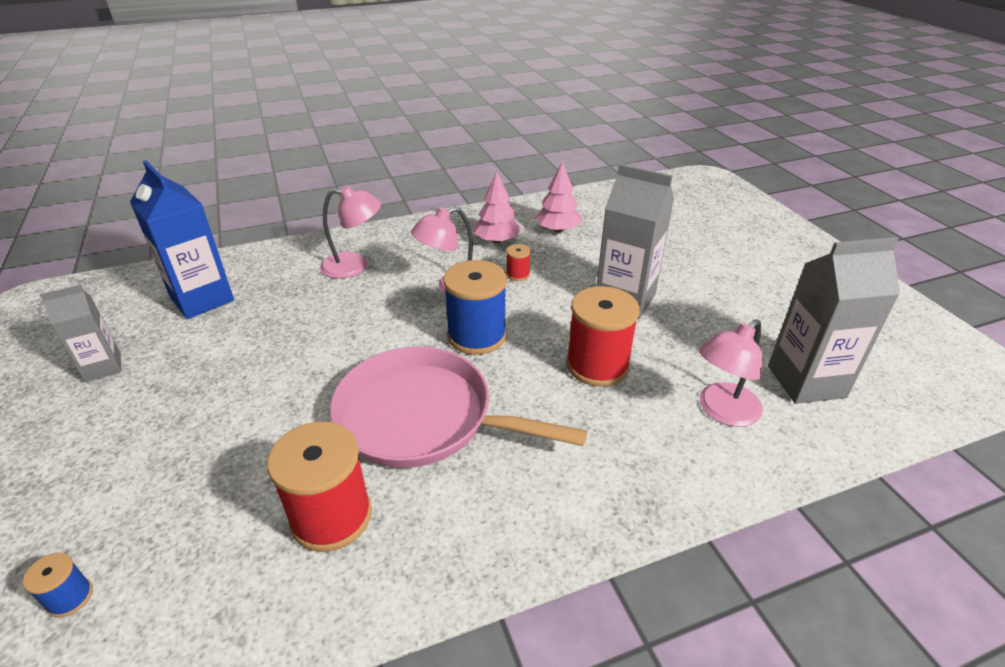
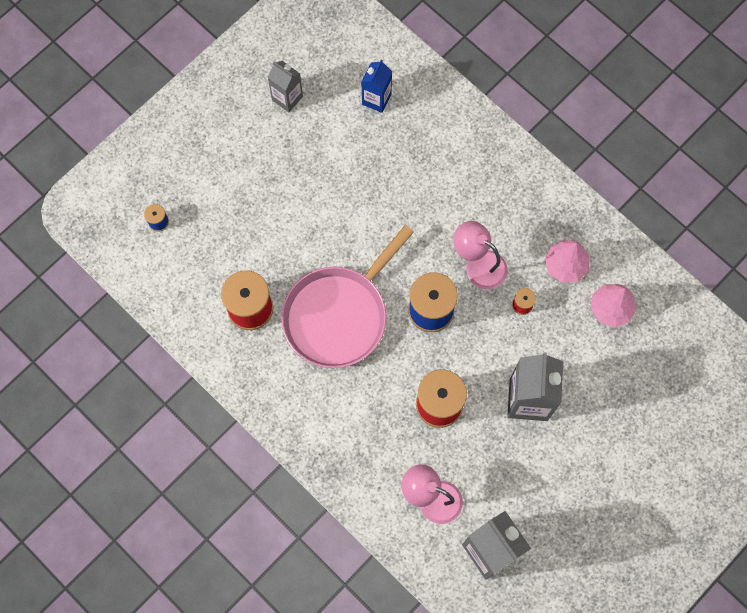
camera: 65 degrees right, 35 degrees up
blue carton [130,161,234,319] -> blue carton [362,59,392,113], size x0.60
pink lamp [320,186,381,279] -> none
pink pan [330,346,588,468] -> pink pan turned 135 degrees counterclockwise [281,225,414,368]

